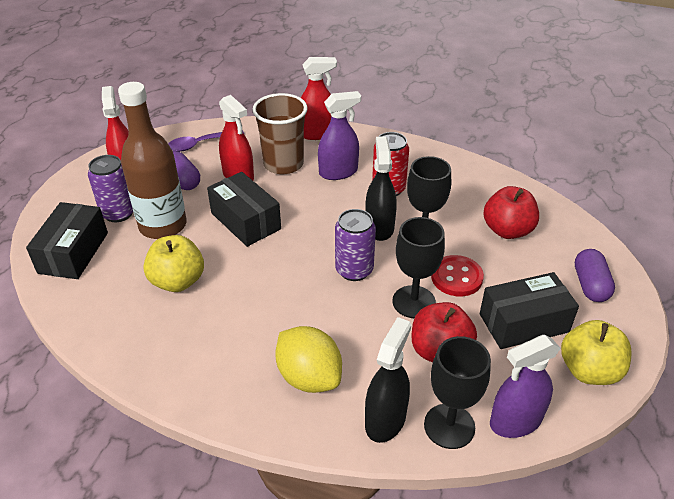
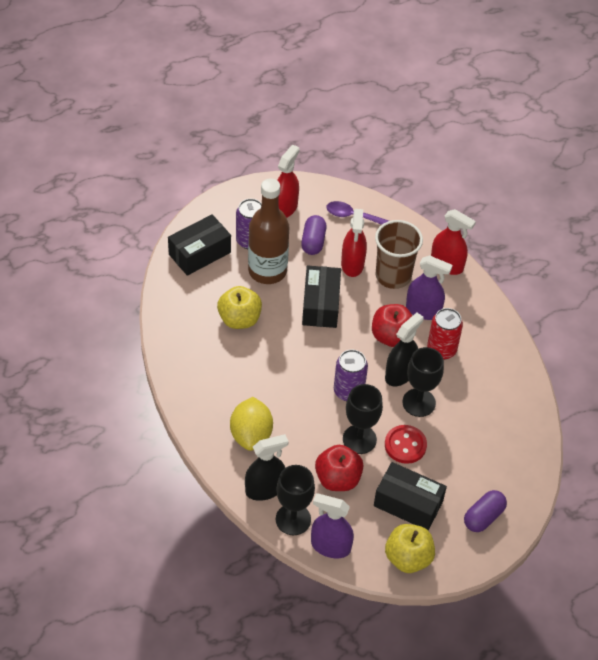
camera: 40 degrees right, 10 degrees up
red apple [483,186,539,239] -> red apple moved to [372,304,413,347]

